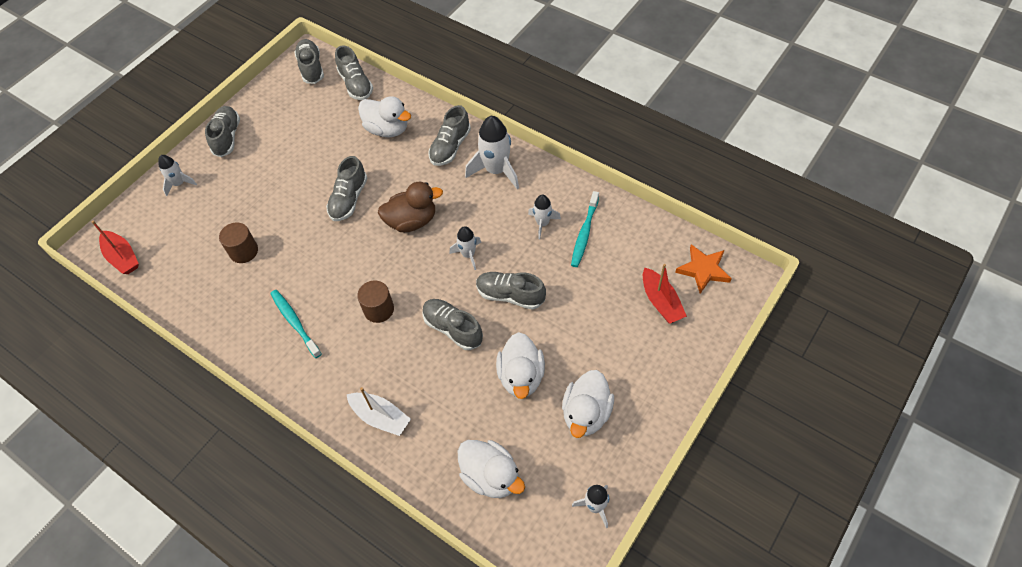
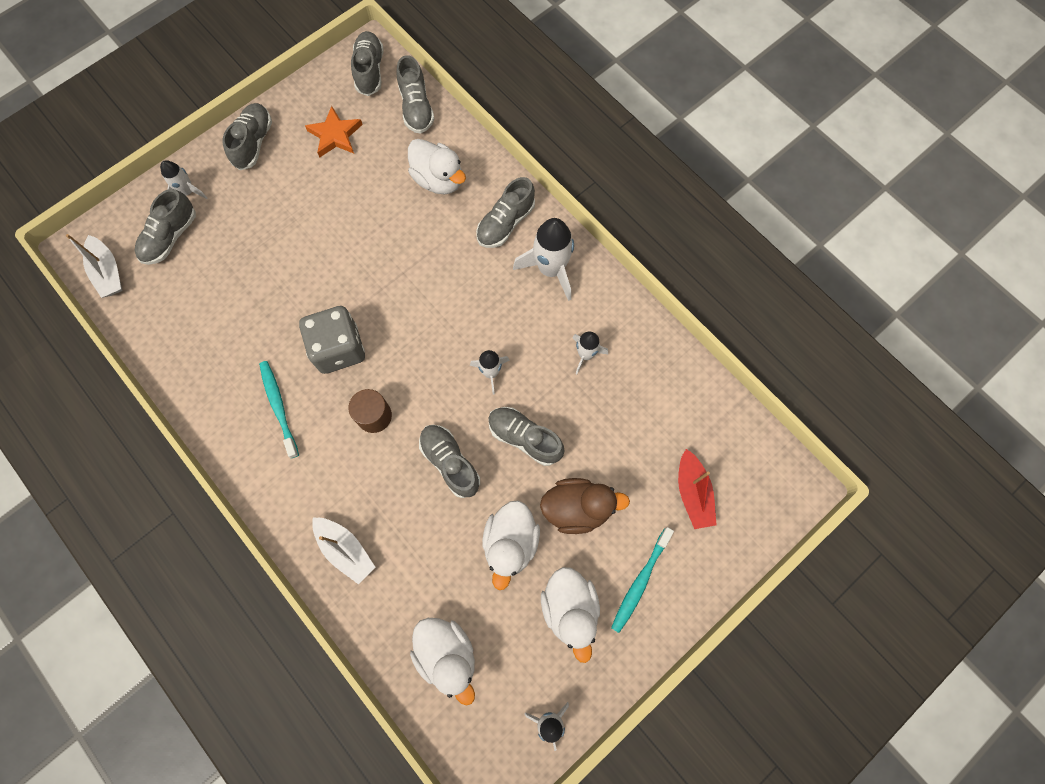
camera: 10 degrees right, 15 degrees up
red boat [91,221,139,274] -> white boat [66,234,122,298]
brown cylinder [219,222,258,263] -> none
grey shoe [326,156,368,221] -> grey shoe moved to [135,189,196,265]
brown duck [378,182,443,232] -> brown duck moved to [540,478,630,534]
white duck [562,370,614,438] -> white duck turned 45 degrees counterclockwise [541,567,600,663]
turquoise toothbrush [571,191,599,267] -> turquoise toothbrush moved to [611,527,674,633]
orange star [675,244,732,294] -> orange star moved to [305,106,363,158]
none -> grey dice [299,306,365,374]

